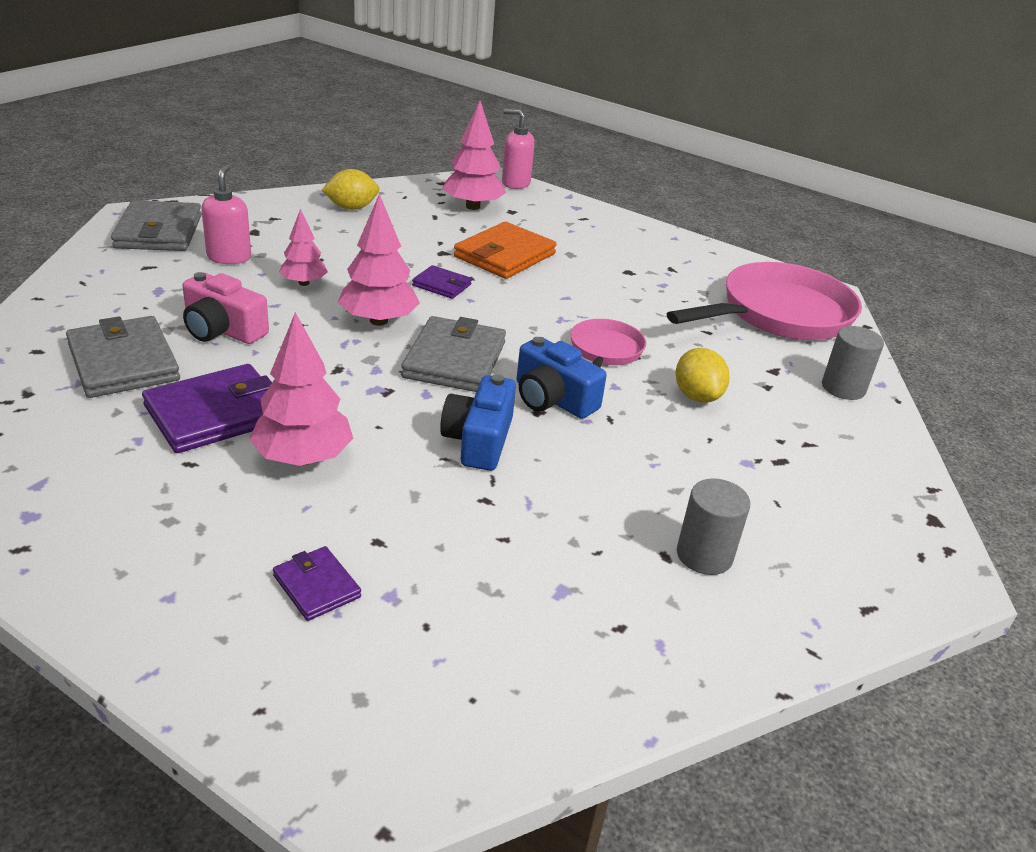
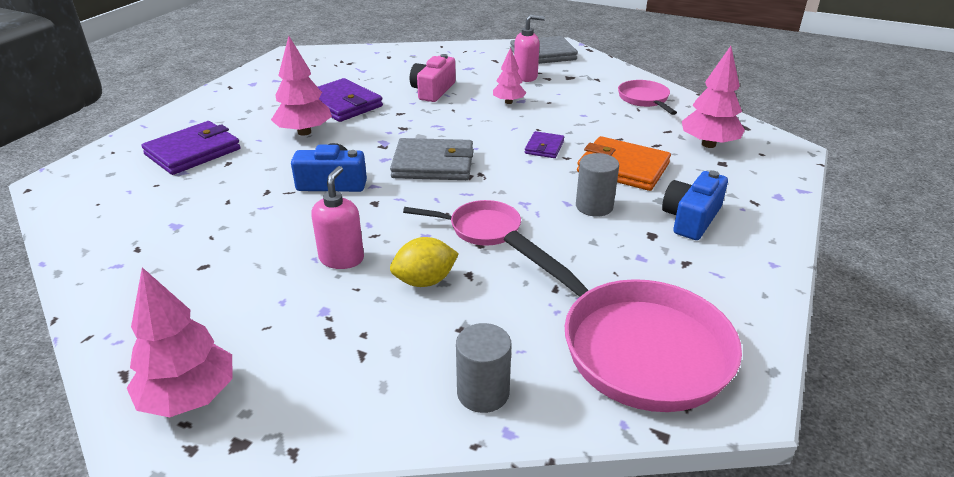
camera: 85 degrees right, 0 degrees up
grey wallet [66,316,180,398] -> none
purple wallet [273,546,361,621] -> purple wallet [141,121,241,175], size x1.88
yellow lemon [322,169,379,210] -> pink pan [618,80,677,115]
pink tree [338,194,420,326] -> pink tree moved to [127,267,233,417]
pink soap dispenser [502,109,535,189] -> pink soap dispenser moved to [311,166,364,269]
blue camera [517,337,607,419] -> blue camera moved to [662,171,728,240]
grey cylinder [677,478,750,575] -> grey cylinder moved to [576,153,619,217]

